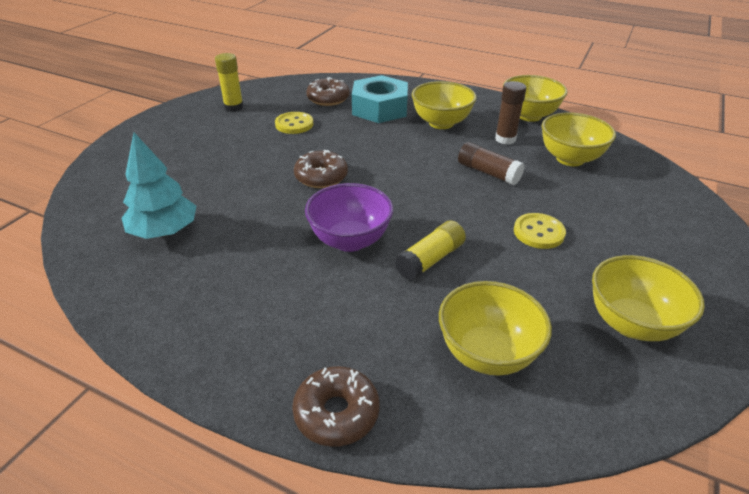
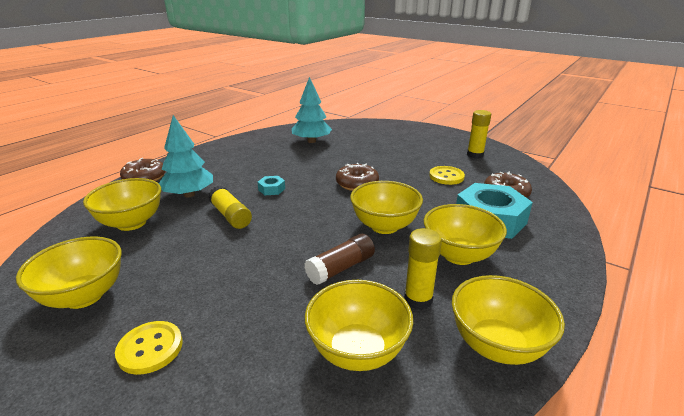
camera: 100 degrees right, 10 degrees down
purple bowl [305,183,393,252] -> turquoise nut [257,176,285,195]
brown glue stick [495,81,526,144] -> yellow glue stick [404,228,442,310]
yellow button [514,213,566,249] -> yellow button moved to [115,321,183,375]
none -> turquoise tree [159,115,213,197]
none -> yellow bowl [350,181,423,234]

